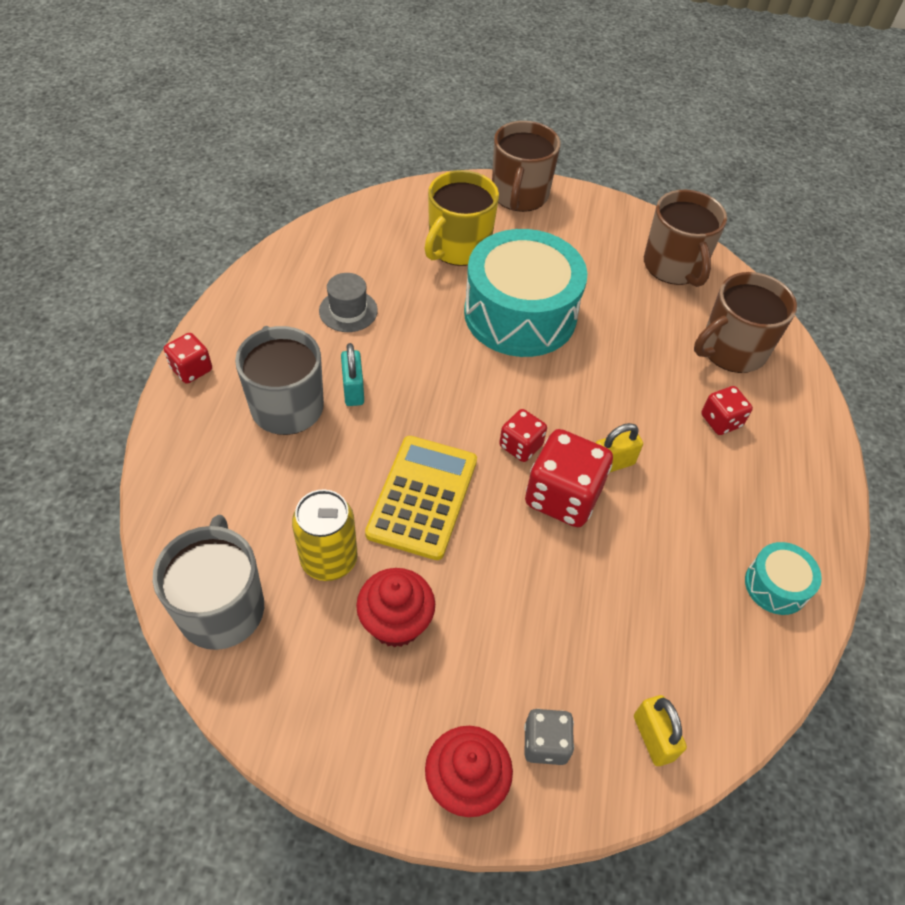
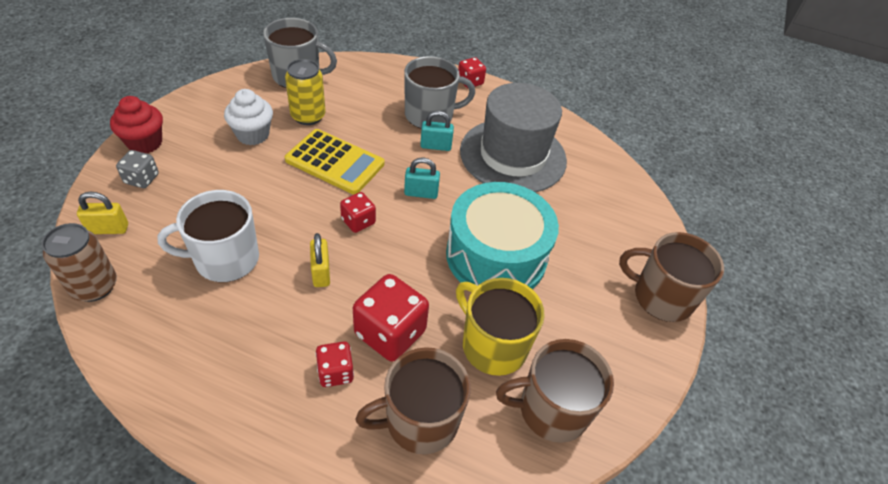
camera: 100 degrees right, 5 degrees down
grey hat [319,273,378,332] -> grey hat [460,83,567,193], size x2.41
red cupcake [356,568,435,648] -> white cupcake [224,89,273,145]
yellow mug [424,170,499,266] -> yellow mug moved to [456,278,545,376]
red dice [525,429,613,527] -> red dice moved to [353,274,429,361]
brown mug [694,272,797,373] -> brown mug turned 90 degrees counterclockwise [356,347,471,454]
turquoise drum [745,542,822,615] -> none
none -> brown can [42,223,117,302]
none -> white mug [157,190,259,282]
none -> turquoise padlock [404,158,440,199]

